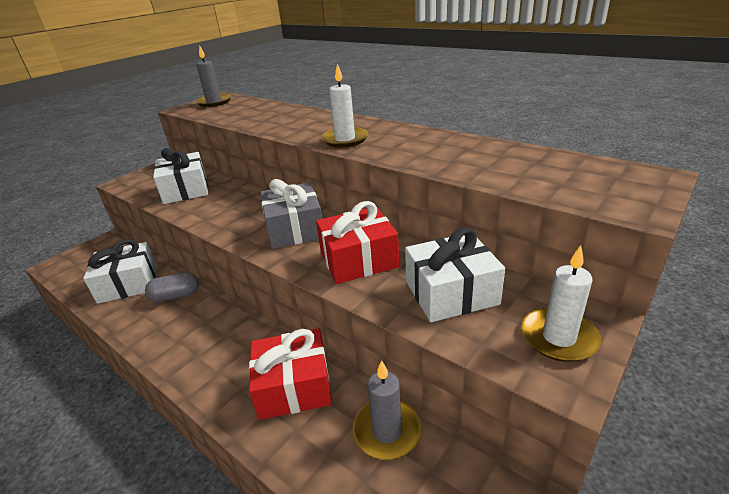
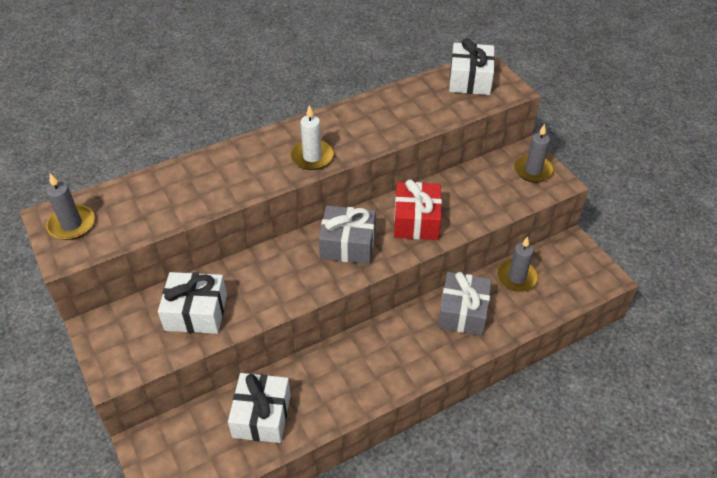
camera: 70 degrees left, 15 degrees up
grey capsule [145,272,199,302] -> none
red gift [249,328,332,420] -> grey gift [438,272,491,336]
white gift [405,228,505,322] -> white gift moved to [449,38,495,95]
white candle [521,245,601,362] -> grey candle [514,124,554,183]

